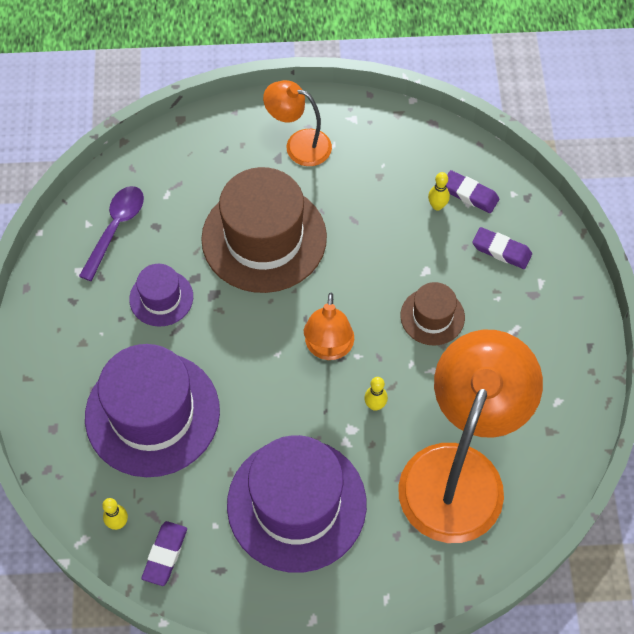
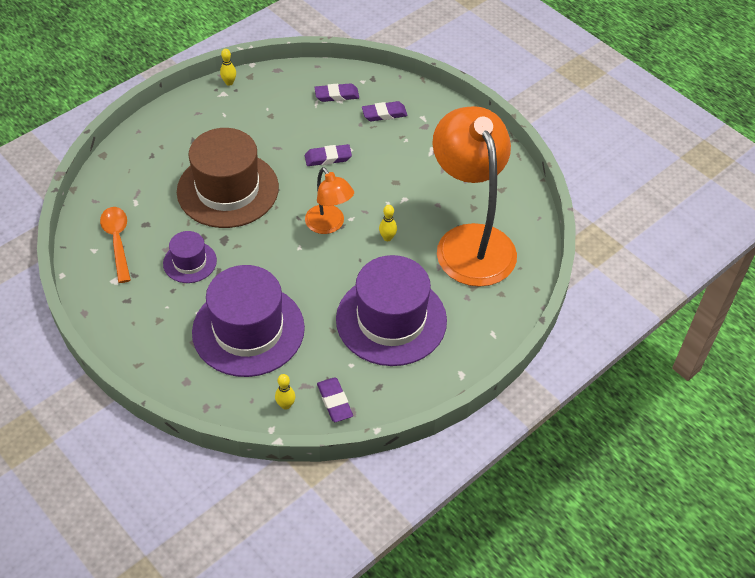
camera: 40 degrees left, 10 degrees down
purple spoon [79,186,144,281] -> orange spoon [100,207,131,283]
orange lamp [263,80,332,166] -> none
brown hat [400,282,465,345] -> none
yellow bowling pin [428,172,450,211] -> yellow bowling pin moved to [220,49,236,86]
none -> purple eraser [305,144,352,166]

